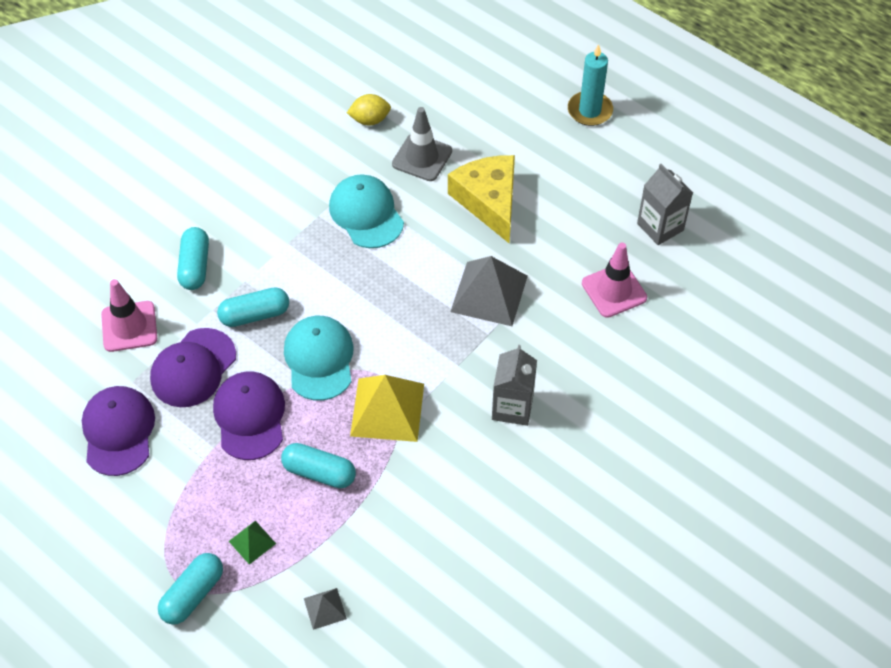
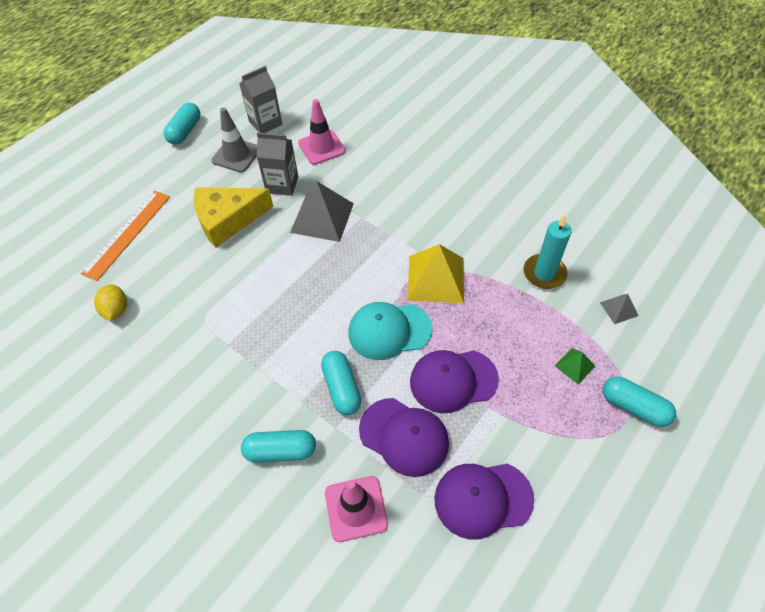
camera: 90 degrees left, 0 degrees up
turquoise capsule [281,443,356,488] -> turquoise capsule moved to [164,103,200,144]
turquoise cap [329,174,404,248] -> none
grey traffic cone [392,107,452,181] -> grey traffic cone moved to [211,107,257,172]
grey carton [492,345,537,426] -> grey carton moved to [257,133,298,196]
turquoise candle [568,44,613,126] -> turquoise candle moved to [523,215,571,289]
none -> orange ruler [81,191,170,281]

